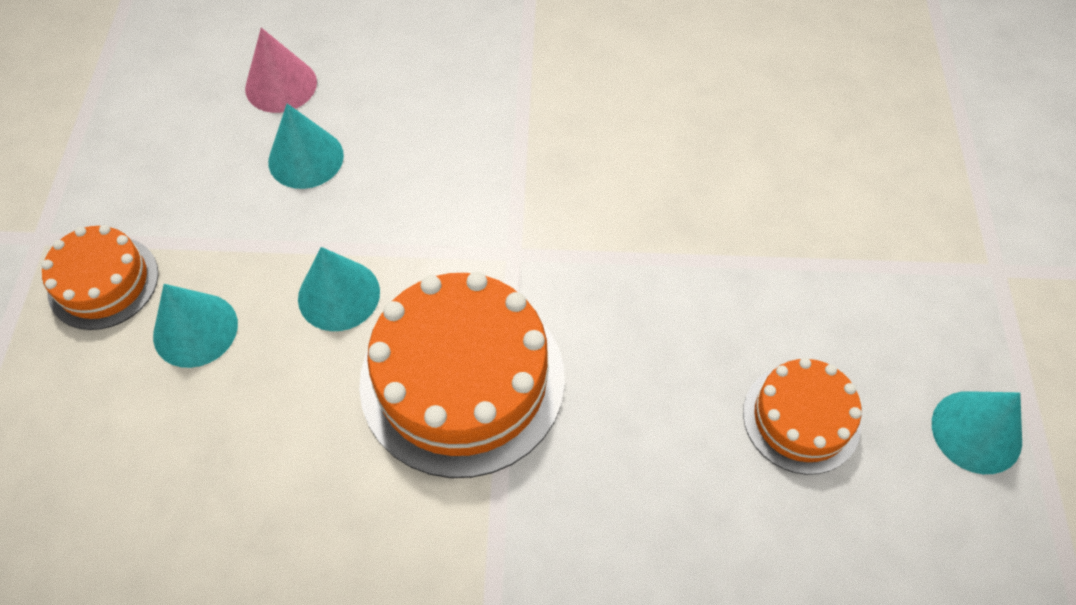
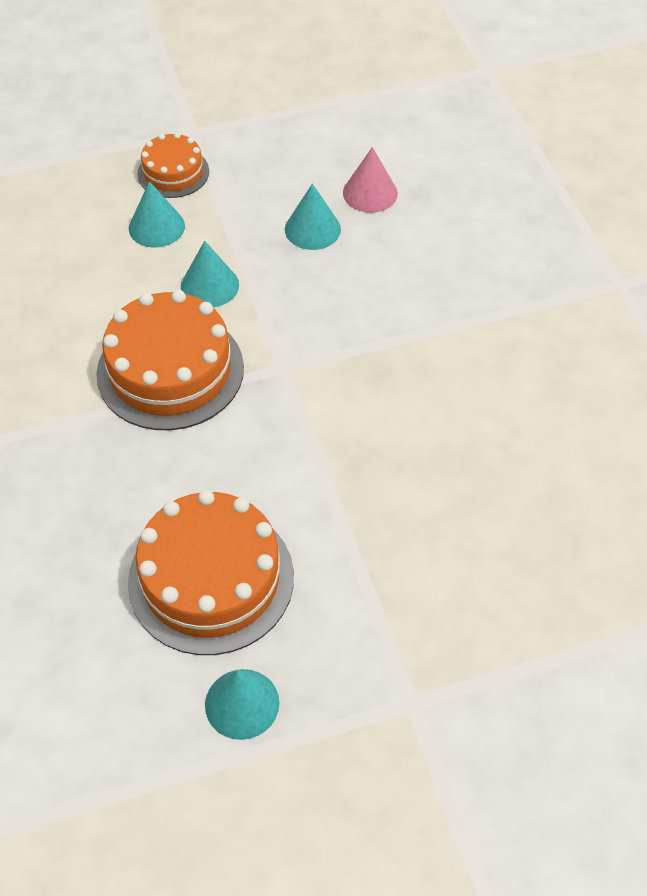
camera: 70 degrees right, 5 degrees down
orange cake [743,358,862,475] -> orange cake [128,490,294,655], size x1.80

